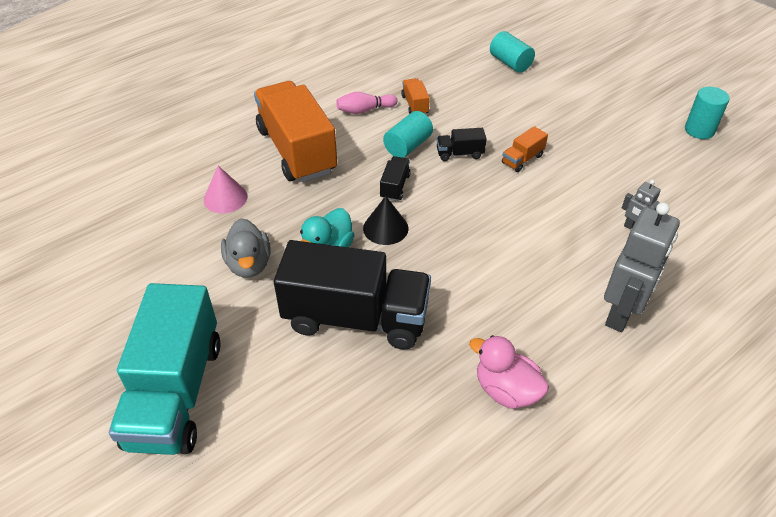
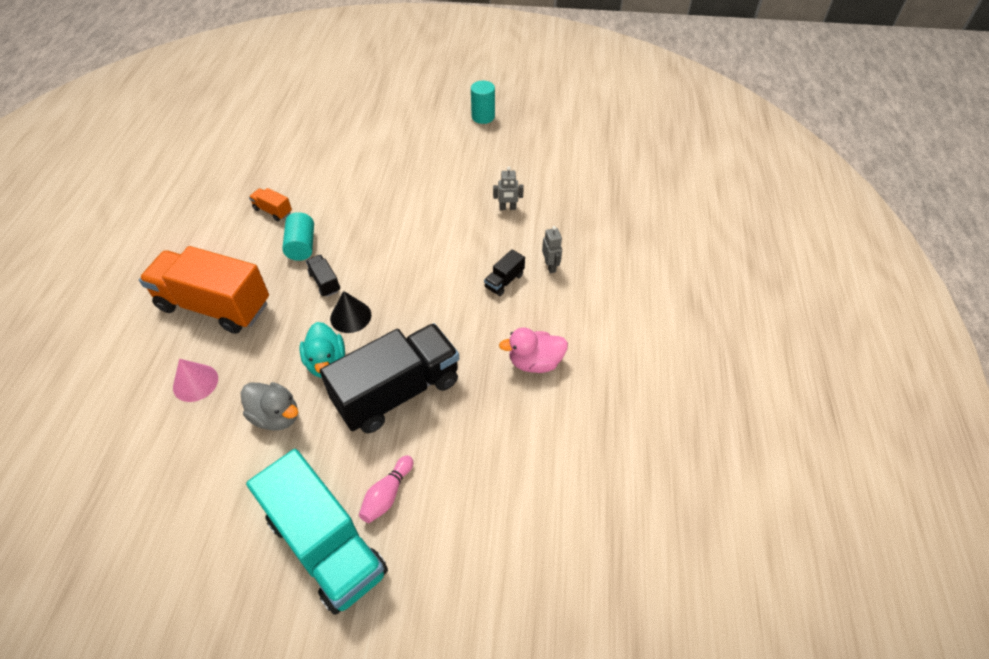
camera: 45 degrees left, 5 degrees up
pink bowling pin [336,92,397,114] -> pink bowling pin moved to [359,456,413,523]
black truck [437,128,487,161] -> black truck moved to [484,249,525,296]
turquoise cylinder [490,31,535,73] -> none
orange truck [502,126,548,172] -> none
grey robot [604,202,680,332] -> grey robot [542,226,562,273], size x0.48

